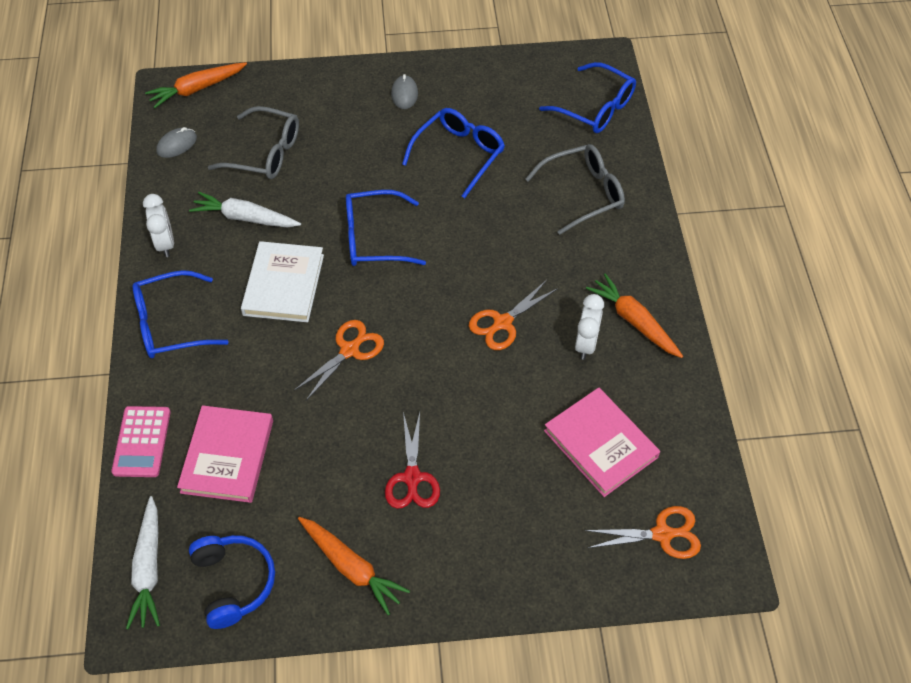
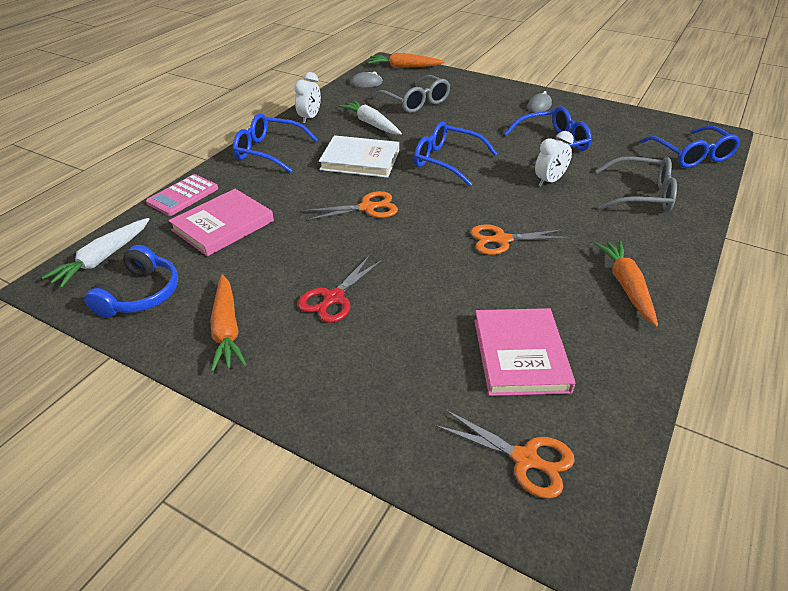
camera: 35 degrees right, 15 degrees down
white book [241,241,324,322] -> white book turned 60 degrees clockwise [319,135,399,178]
white clock [575,294,604,360] -> white clock moved to [535,131,574,187]

